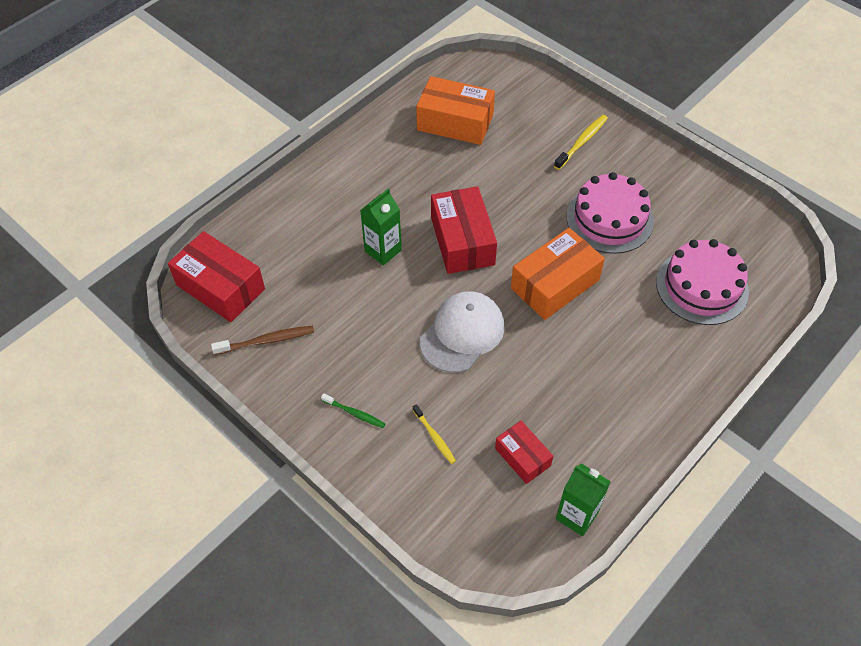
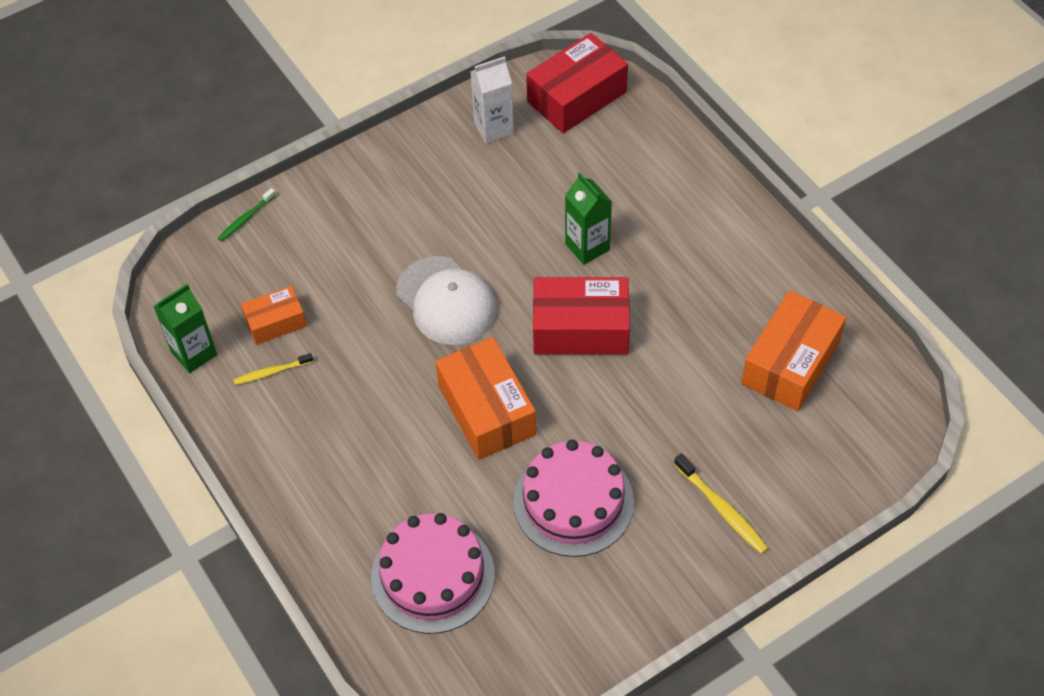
camera: 105 degrees right, 0 degrees up
brown toothbrush [211,326,314,355] -> white carton [470,56,514,143]
green toothbrush [321,393,385,428] -> green toothbrush moved to [218,188,276,242]
yellow toothbrush [413,404,456,464] -> yellow toothbrush moved to [234,353,313,385]
red box [495,421,553,484] -> orange box [241,286,307,345]

